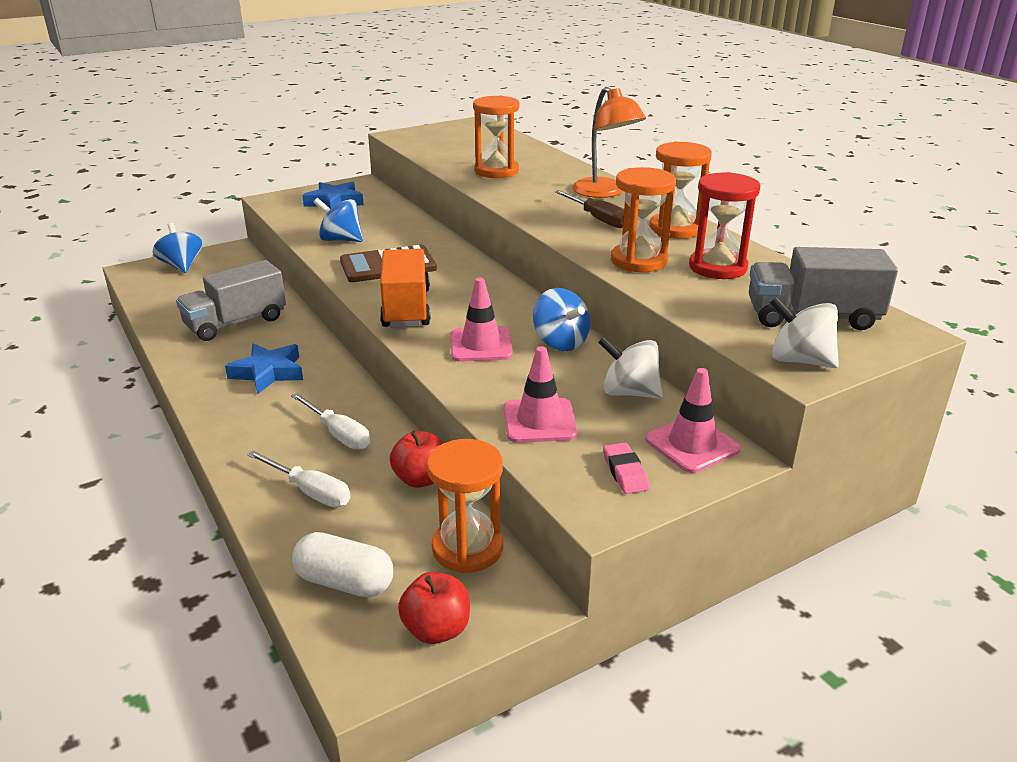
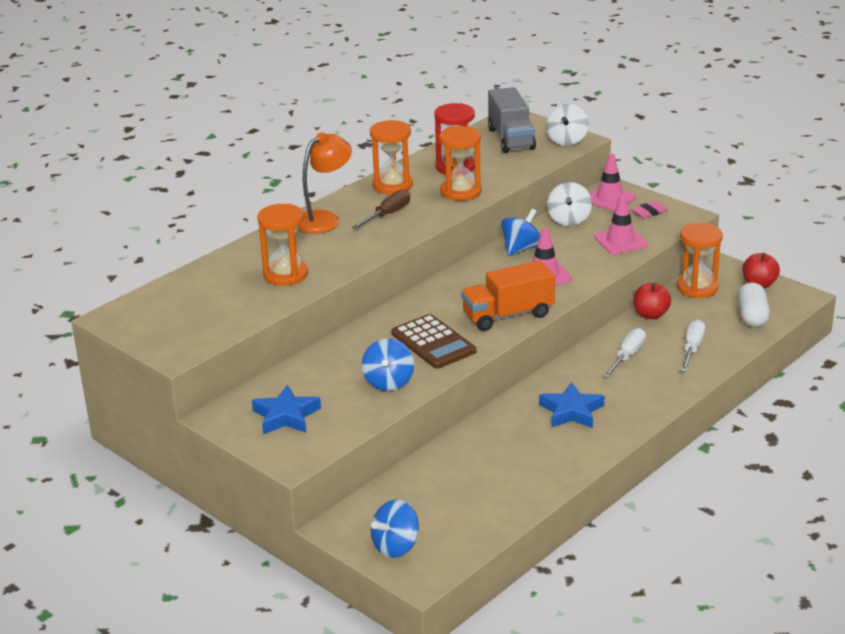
camera: 105 degrees left, 0 degrees up
grey truck [176,260,286,341] -> none

